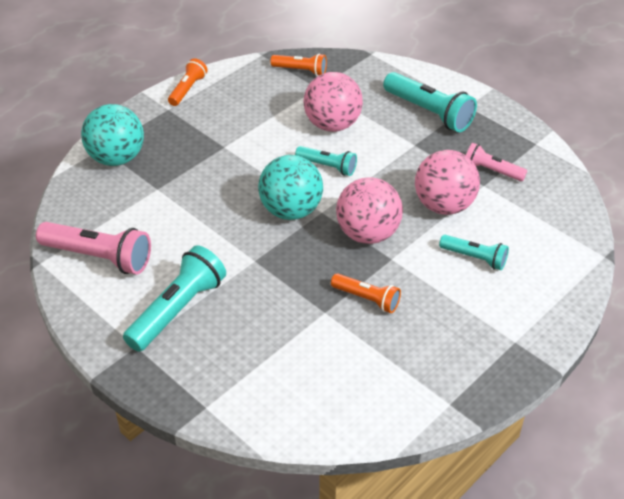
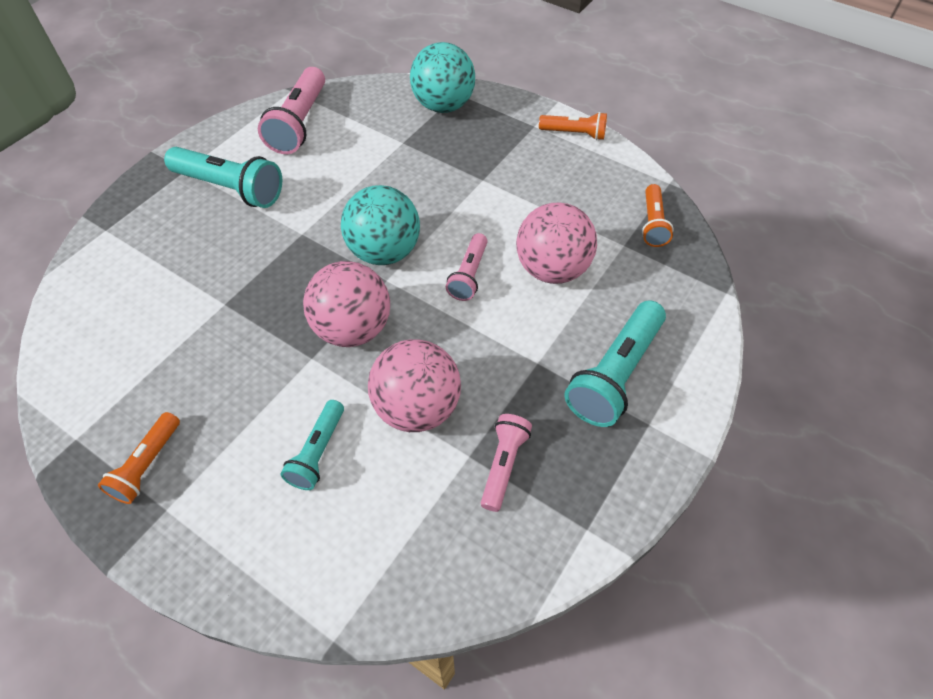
camera: 80 degrees right, 10 degrees up
turquoise flashlight [295,146,357,176] -> pink flashlight [446,233,488,301]
orange flashlight [331,273,401,313] -> orange flashlight moved to [98,412,180,504]

